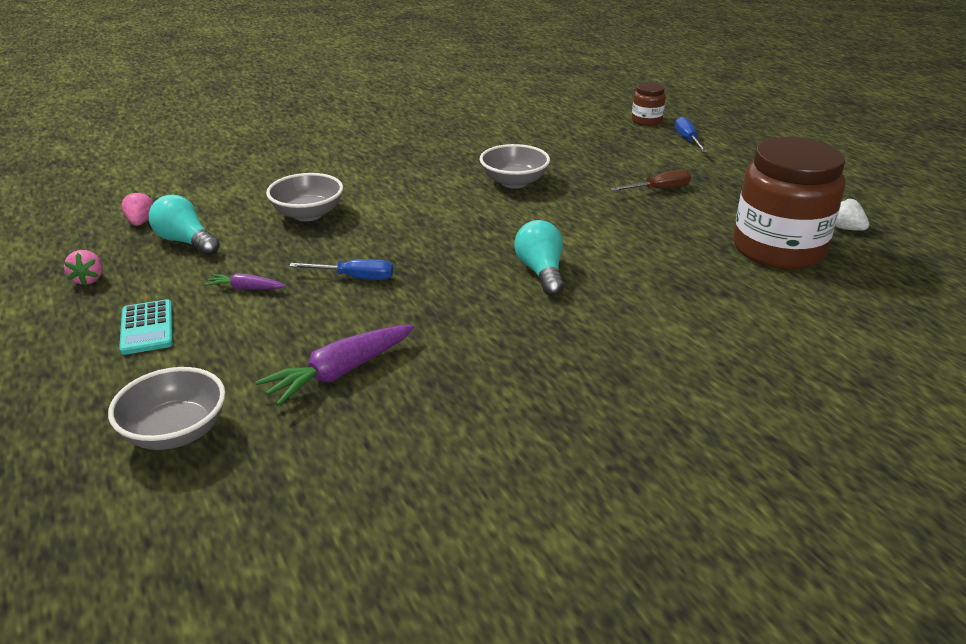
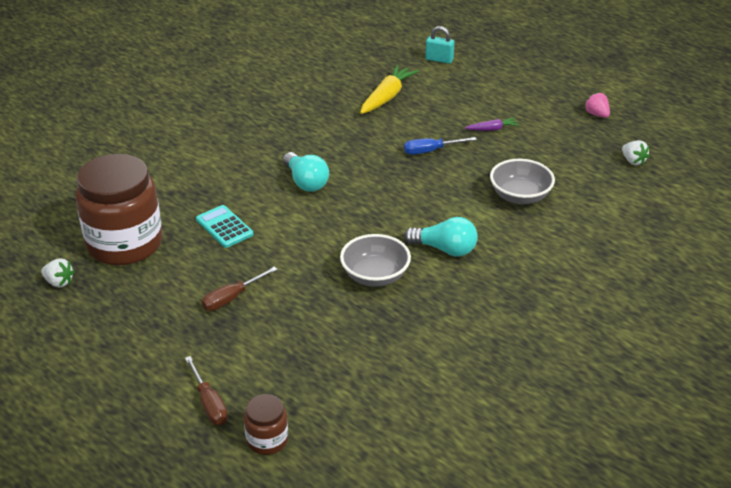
camera: 160 degrees right, 5 degrees up
grey bowl [108,367,226,450] -> turquoise padlock [425,26,455,64]
turquoise calculator [119,299,173,355] -> turquoise calculator moved to [196,205,253,248]
pink strawberry [121,191,154,226] -> white strawberry [622,140,649,166]
turquoise light bulb [149,194,220,256] -> turquoise light bulb moved to [404,217,478,257]
purple carrot [255,325,414,406] -> yellow carrot [360,65,419,114]
blue screwdriver [675,116,708,152] -> brown screwdriver [185,356,228,425]

